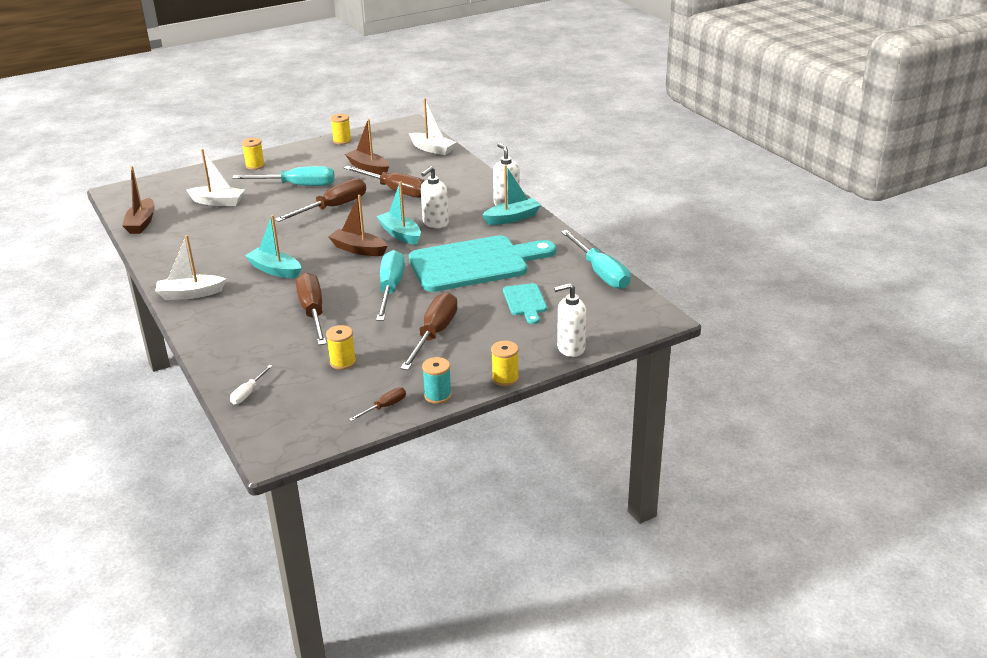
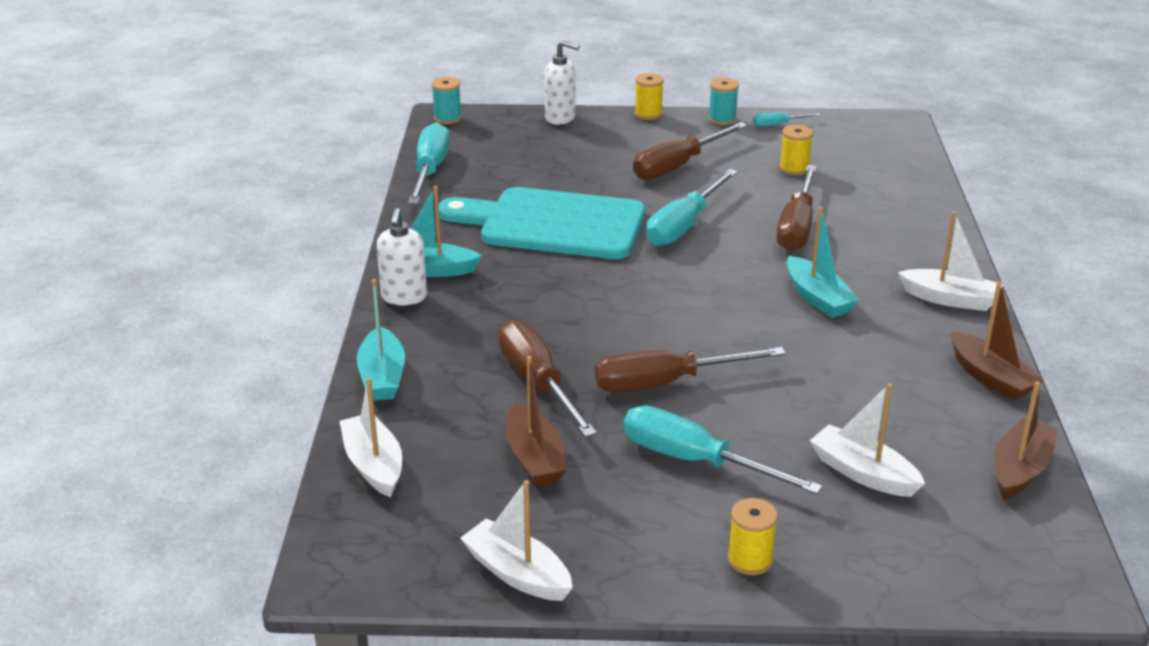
camera: 150 degrees left, 0 degrees up
white screwdriver [230,365,273,404] -> none
brown boat [328,195,387,256] -> brown boat moved to [951,281,1044,401]
yellow spool [330,114,351,145] -> white boat [460,480,573,601]
brown screwdriver [349,387,406,421] -> turquoise screwdriver [753,113,820,127]
turquoise boat [376,181,421,245] -> turquoise boat moved to [357,279,405,400]
white soap dispenser [421,166,449,228] -> none
turquoise cutting board [503,283,547,324] -> none
none -> turquoise spool [431,77,462,124]

